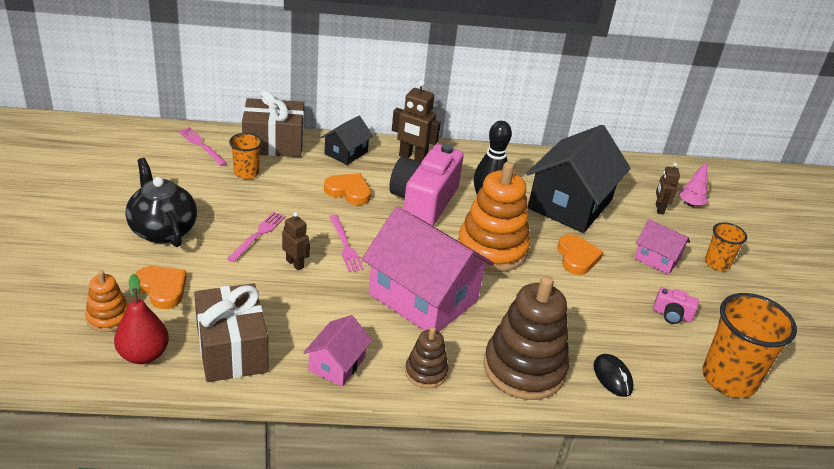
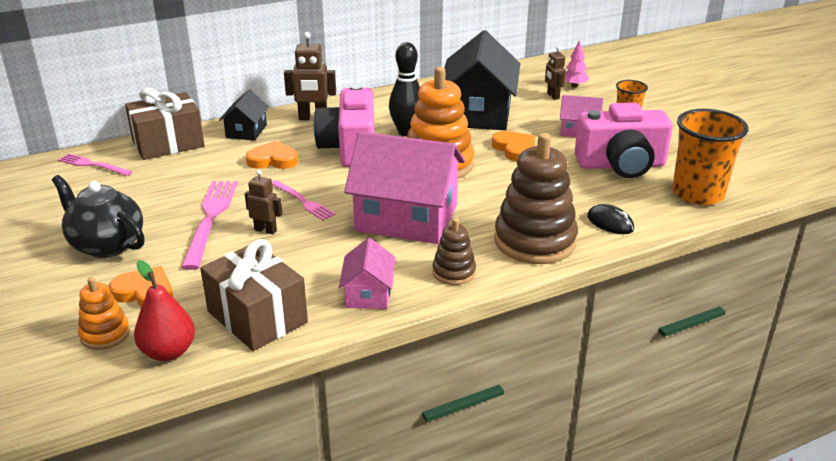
camera: 20 degrees left, 5 degrees down
pink fork [227,212,286,262] -> pink fork [181,181,237,270], size x1.68
orange cup [229,133,262,179] -> none
pink camera [653,288,699,324] -> pink camera [575,103,673,178], size x2.37

